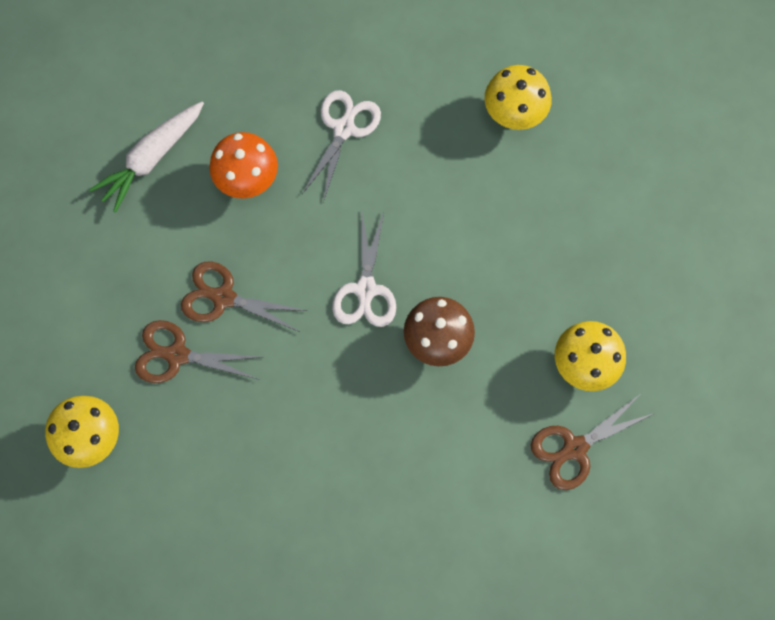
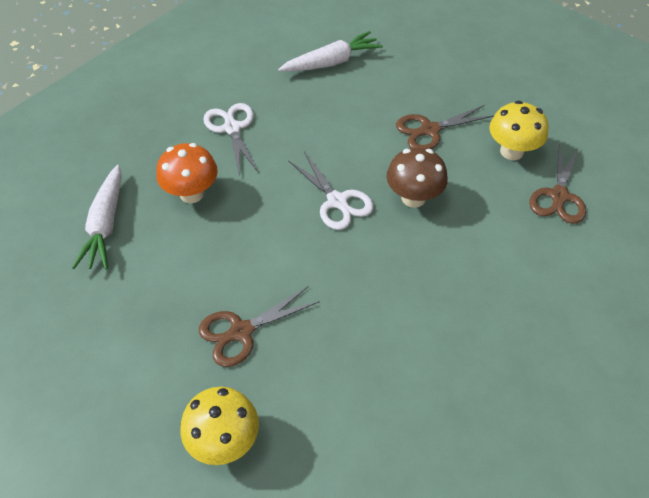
camera: 40 degrees left, 20 degrees down
brown scissors [181,261,307,332] -> brown scissors moved to [396,105,494,149]
yellow mushroom [484,65,552,130] -> white carrot [278,31,383,72]

